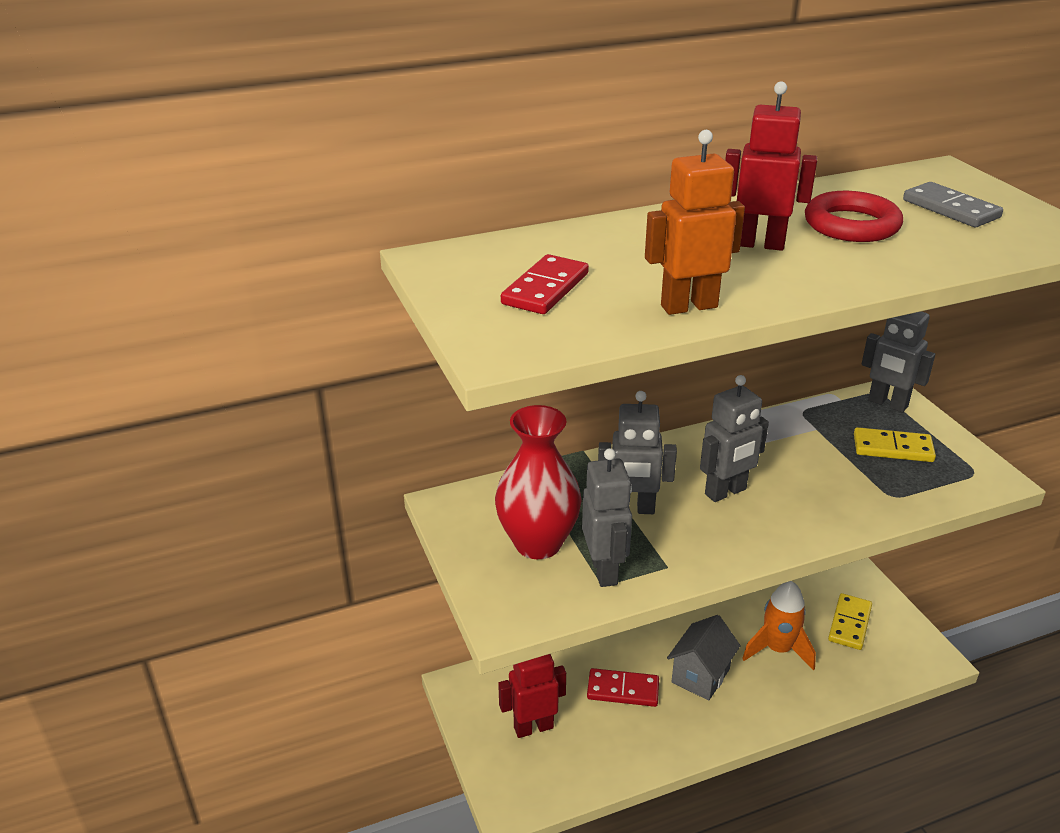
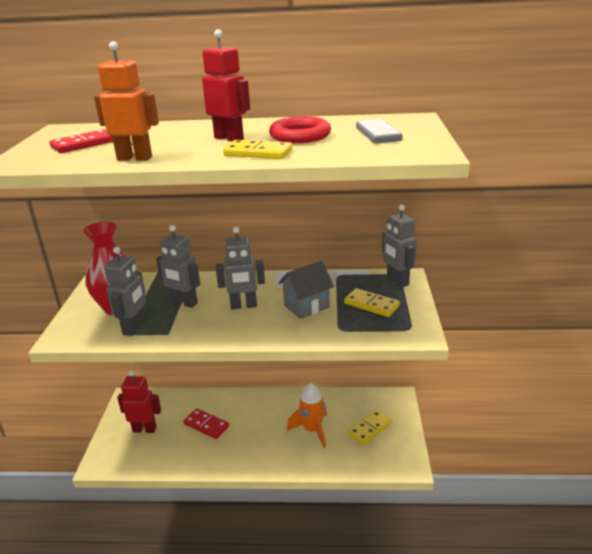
camera: 25 degrees right, 5 degrees down
grey house [667,615,741,701] -> grey house moved to [278,261,334,319]
none -> yellow domino [223,140,292,159]

